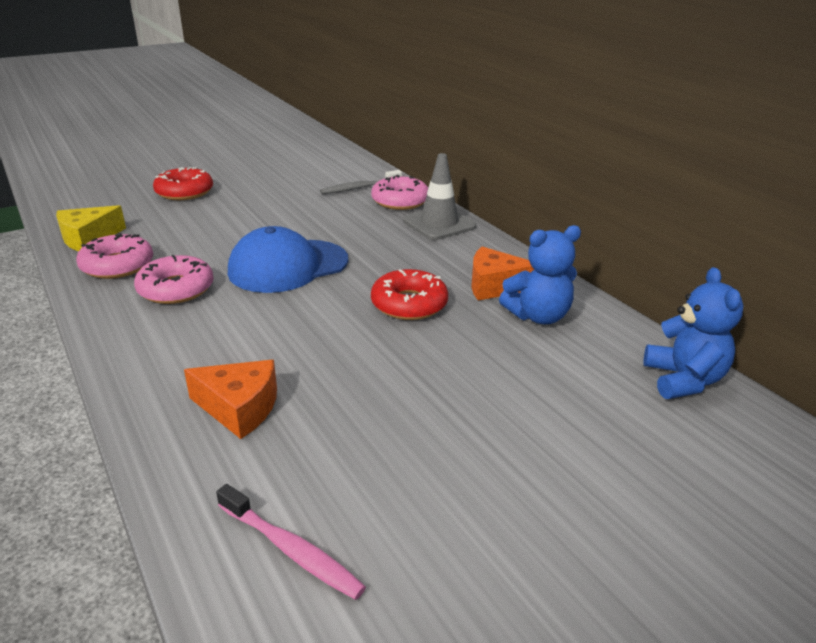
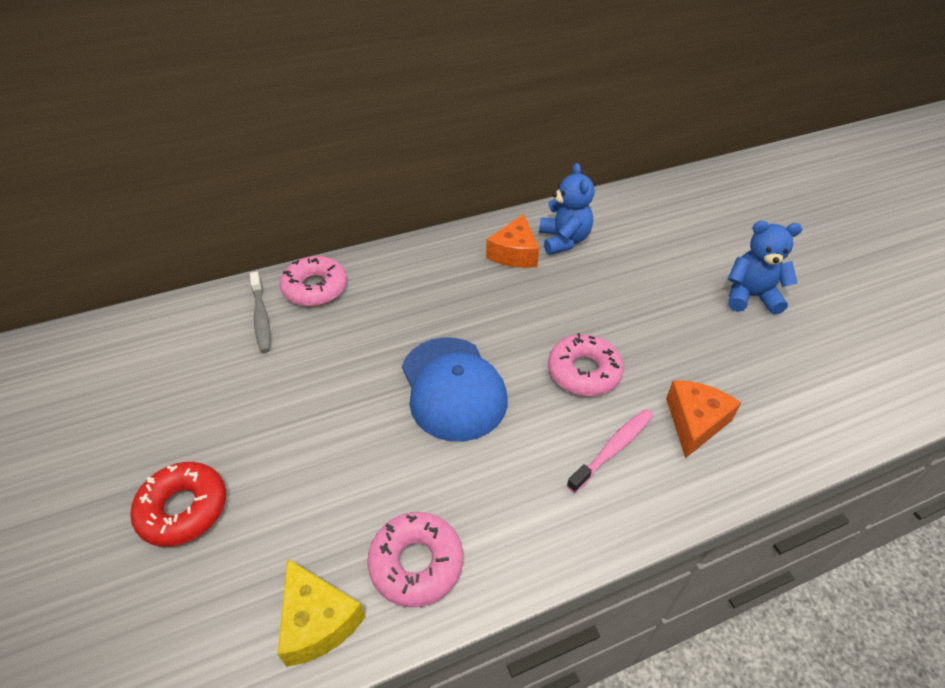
camera: 80 degrees left, 15 degrees up
pink donut [134,255,214,304] -> pink donut moved to [548,333,624,396]
pink toothbrush [216,484,366,600] -> pink toothbrush moved to [567,409,653,493]
red donut [371,269,448,320] -> none
grey traffic cone [403,153,476,240] -> none
blue teddy bear [643,267,743,399] -> blue teddy bear moved to [728,221,802,315]

